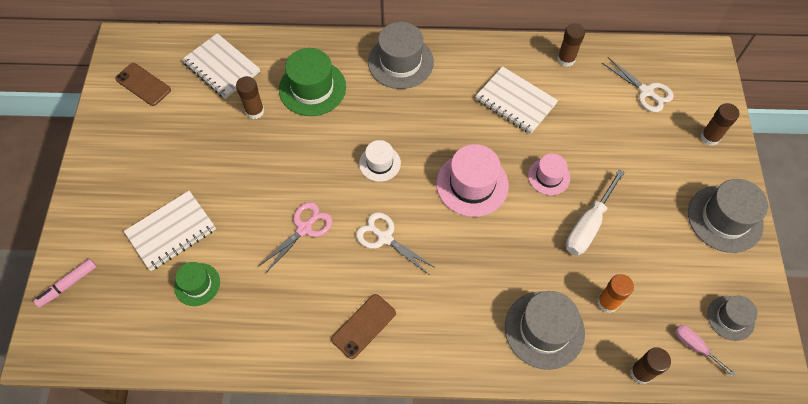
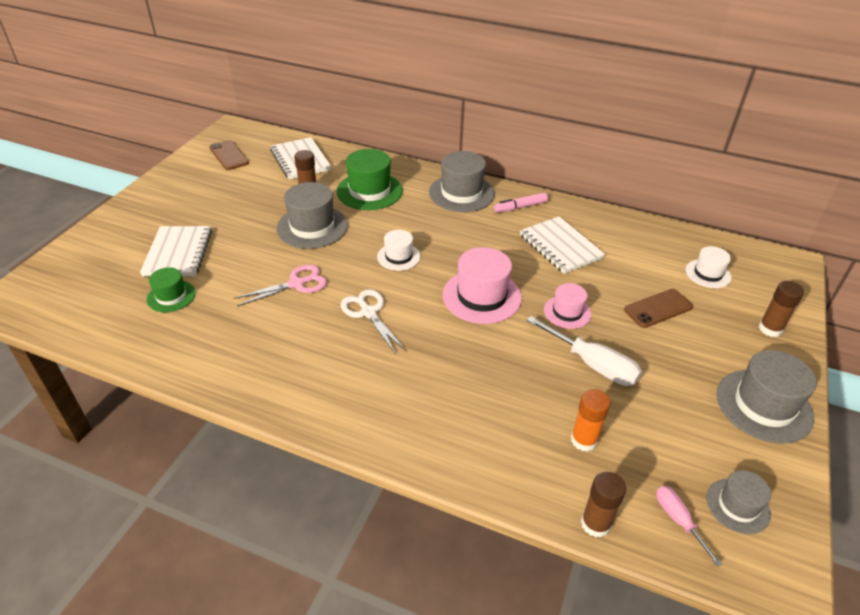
camera: 20 degrees right, 20 degrees down
pink marker [33,258,97,308] -> pink marker moved to [494,193,548,213]
white notebook [124,191,216,271] -> white notebook turned 75 degrees counterclockwise [140,226,212,276]
brown phone [331,294,396,359] -> brown phone moved to [624,289,693,328]
grey hat [505,291,585,370] -> grey hat moved to [276,182,348,249]
brown glue stick [557,23,585,67] -> none
white screwdriver [566,170,625,256] -> white screwdriver turned 105 degrees counterclockwise [526,316,642,386]
white scissors [602,57,674,112] -> white hat [686,246,732,288]

